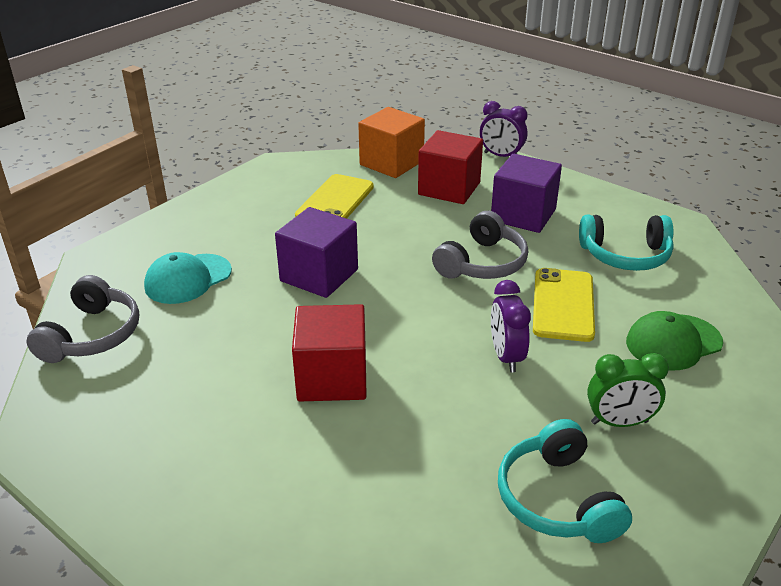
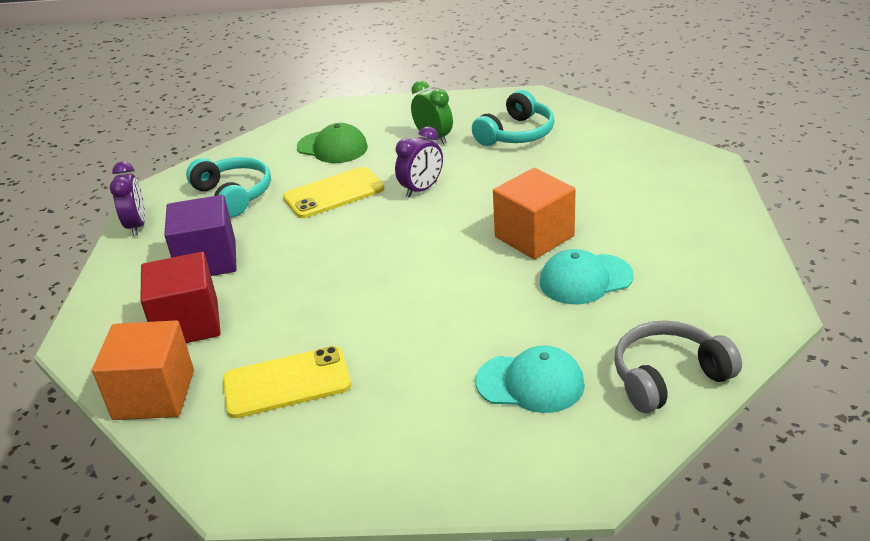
camera: 125 degrees left, 0 degrees up
purple cube [275,207,358,298] -> none
red cube [292,304,367,401] -> orange cube [493,168,576,259]
grey headphones [432,211,528,279] -> none
purple clock [480,101,528,157] -> purple clock moved to [110,162,145,236]
none -> turquoise cap [540,249,634,304]

